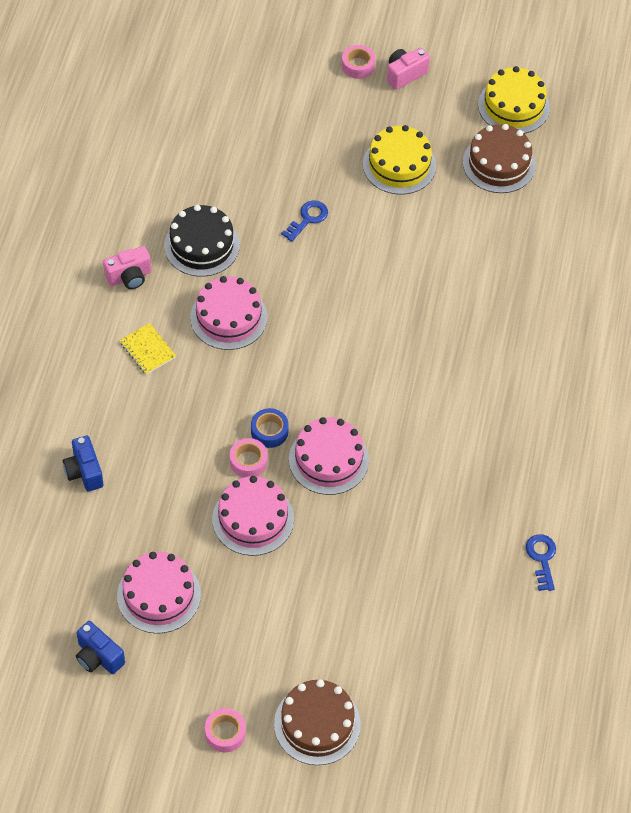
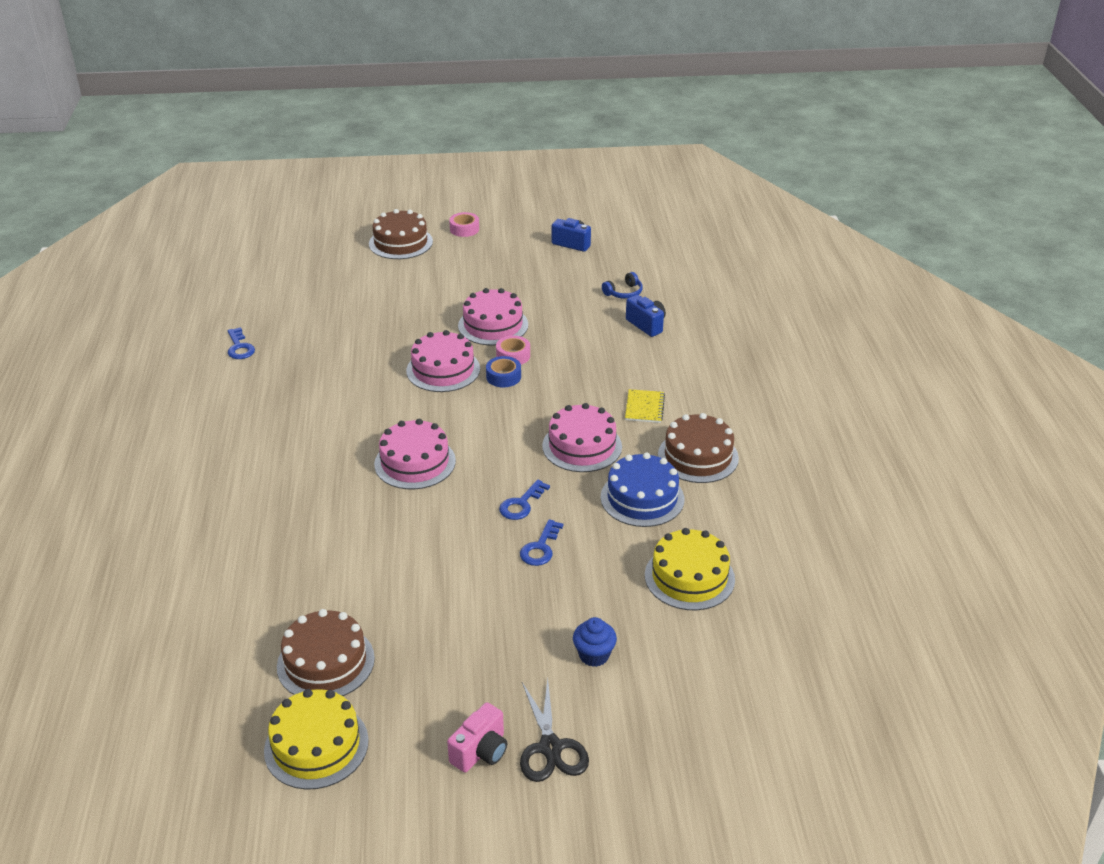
camera: 165 degrees right, 20 degrees down
pink camera [103,246,151,289] -> brown cake [658,413,739,483]
pink cake [117,552,201,634] -> pink cake moved to [374,419,456,489]
yellow notebook [119,323,176,375] -> yellow notebook turned 60 degrees clockwise [625,389,665,423]
black cake [164,205,240,277] -> blue cake [600,453,684,527]
pink tape [342,45,375,79] -> black scissors [520,678,589,782]
yellow cake [363,125,436,195] -> yellow cake moved to [645,528,735,610]
none -> blue key [499,480,550,520]
none -> blue cupcake [573,617,617,667]
none -> blue headphones [602,272,643,299]

